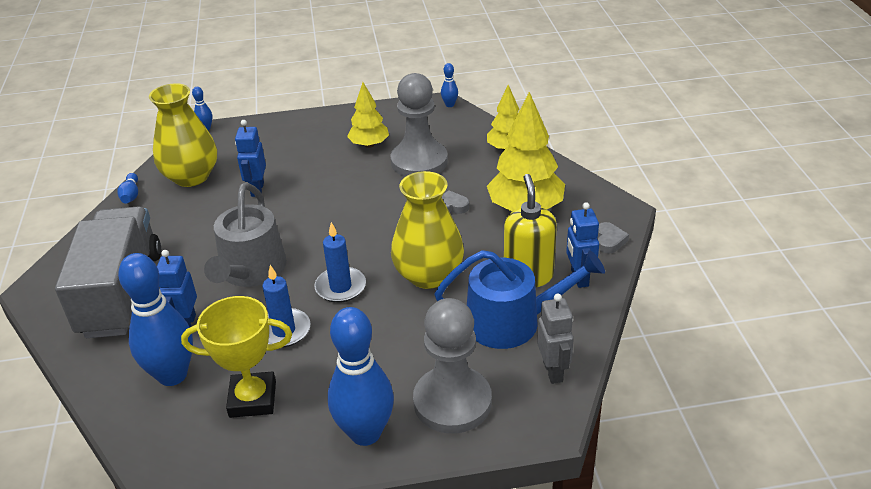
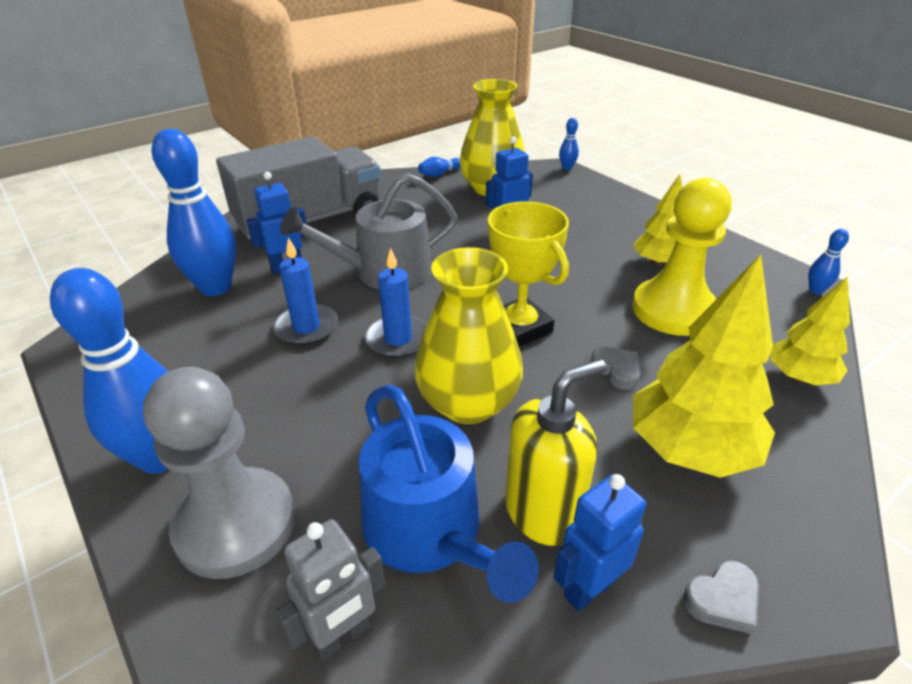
camera: 60 degrees right, 0 degrees up
yellow trophy [181,296,292,418] -> yellow trophy moved to [488,201,569,347]
grey pawn [390,73,448,177] -> yellow pawn [632,178,731,336]

